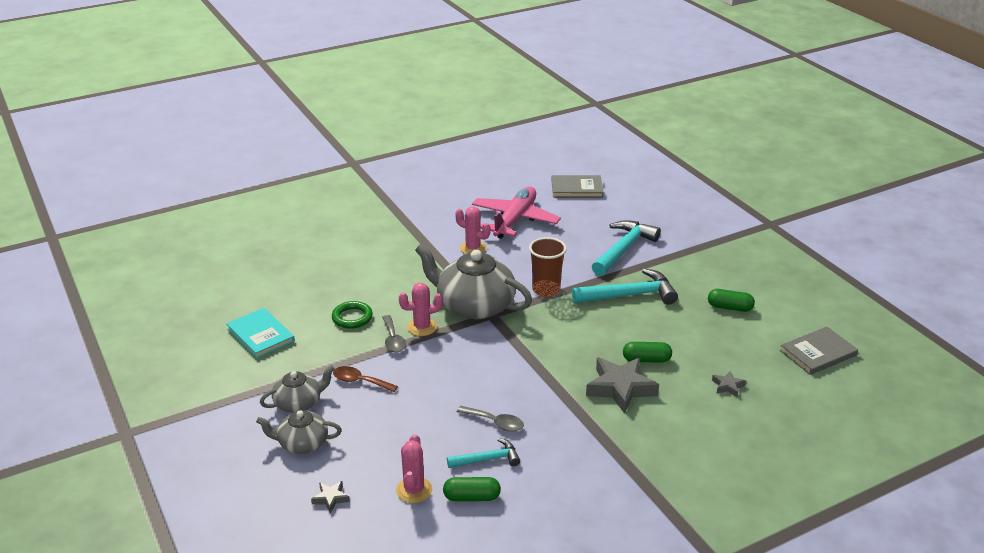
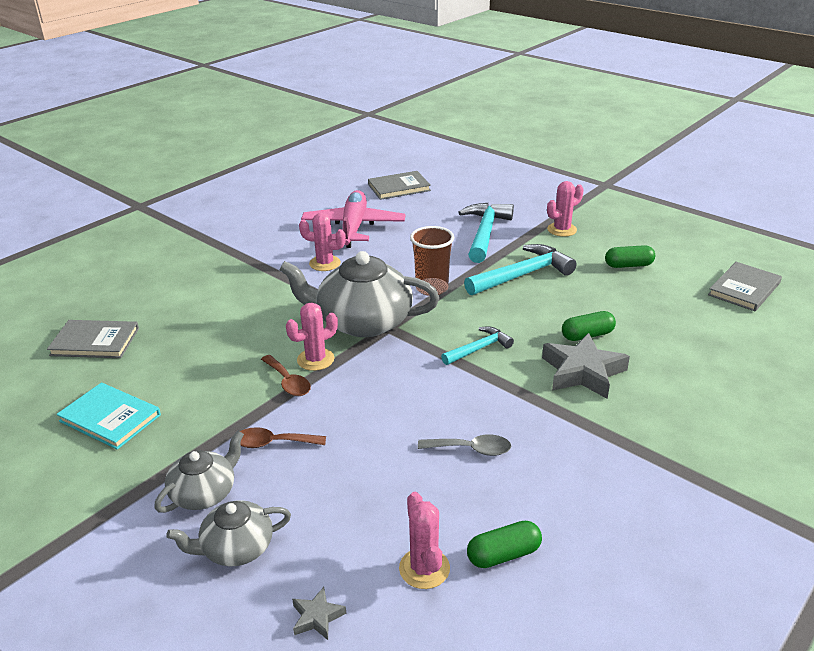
camera: 20 degrees left, 0 degrees up
green ring [332,301,373,329] -> none
grey spoon [382,315,406,352] -> brown spoon [261,355,311,396]
turquoise hammer [447,438,520,468] -> turquoise hammer moved to [441,327,514,365]
grey star [712,371,746,397] -> none
none -> grey book [47,320,139,358]
none -> pink cactus [547,181,584,237]

